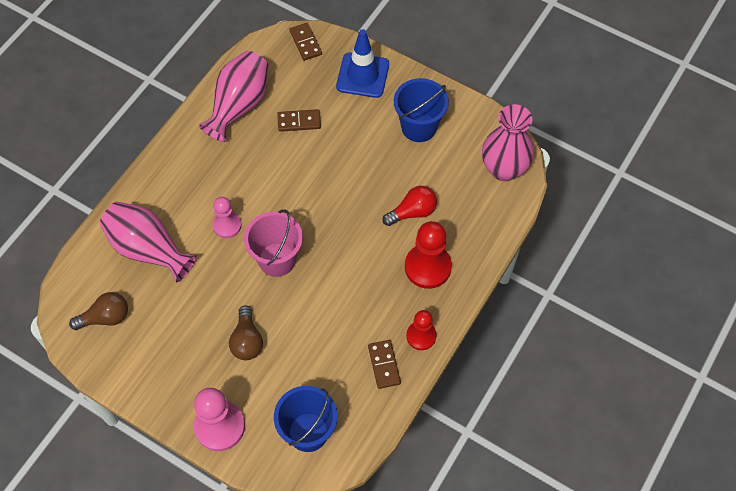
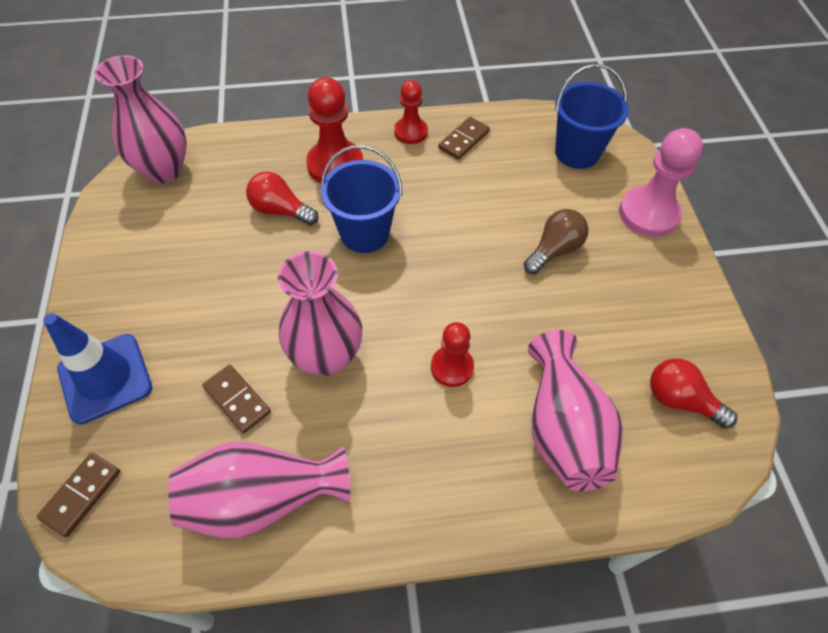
camera: 130 degrees left, 5 degrees down
brown light bulb [69,292,128,330] -> red light bulb [650,358,737,429]
pink pawn [212,197,242,238] -> red pawn [431,322,474,387]
pink bucket [244,209,303,277] -> none
blue bucket [394,78,449,142] -> blue bucket moved to [321,145,402,253]
none -> pink vase [278,251,362,376]

